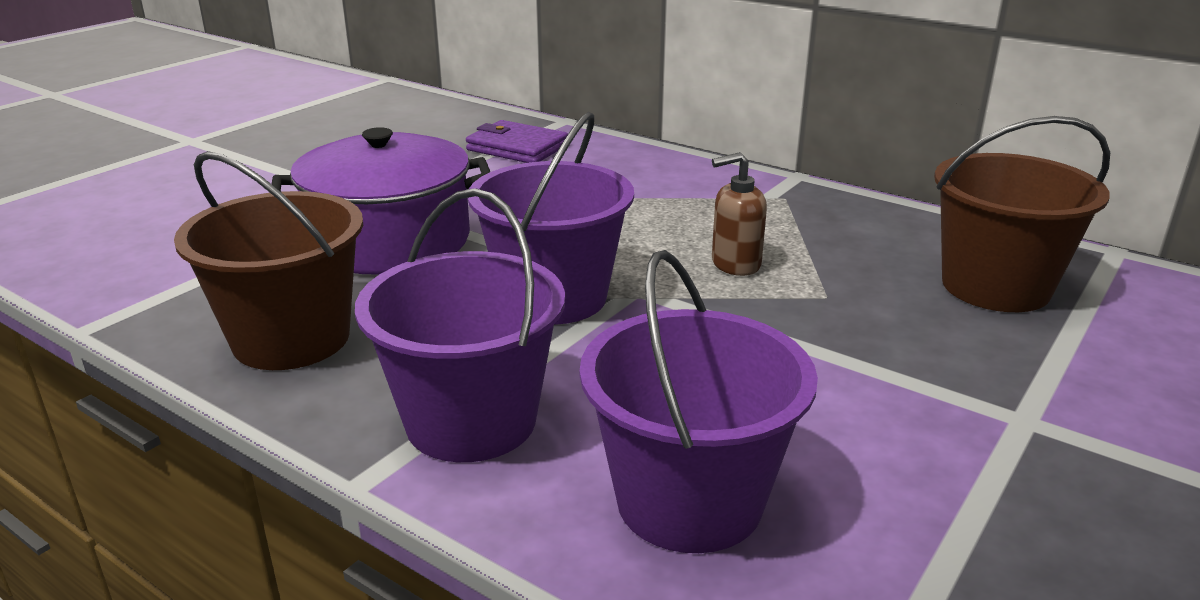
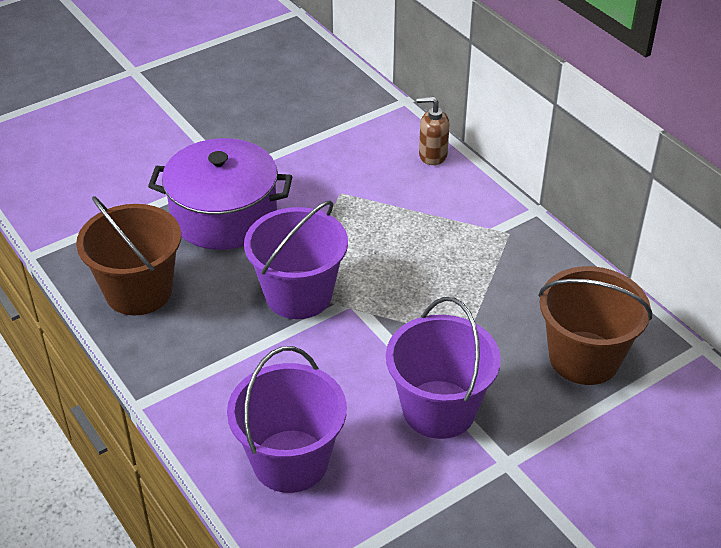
camera: 20 degrees right, 15 degrees up
purple bucket [355,188,565,462] -> purple bucket moved to [386,297,501,439]
purple wallet [466,120,568,163] -> none
brown soap dispenser [712,152,767,276] -> brown soap dispenser moved to [417,97,449,165]

